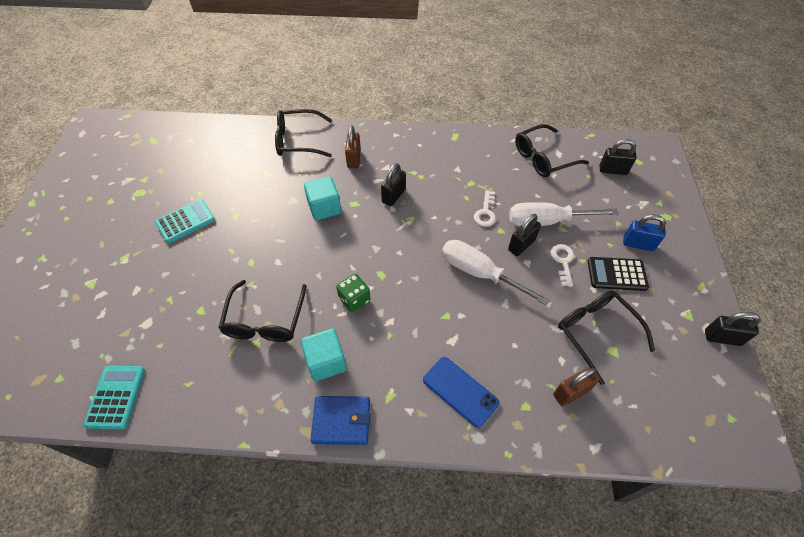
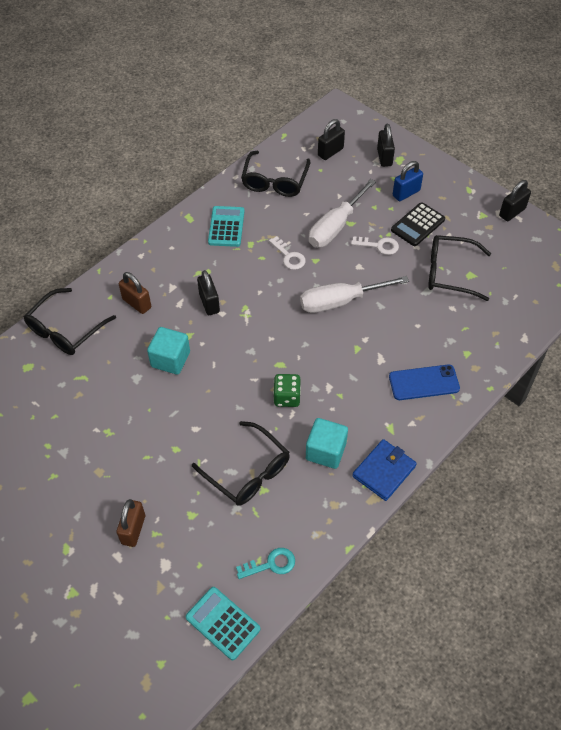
camera: 50 degrees left, 0 degrees up
turquoise calculator [155,199,215,243] -> turquoise calculator moved to [208,206,245,247]
black padlock [508,214,541,256] -> black padlock moved to [377,124,395,167]
white key [550,244,574,287] -> white key turned 150 degrees clockwise [351,236,399,255]
brown padlock [553,367,599,406] -> brown padlock moved to [116,499,145,547]
none -> turquoise key [236,548,295,579]

